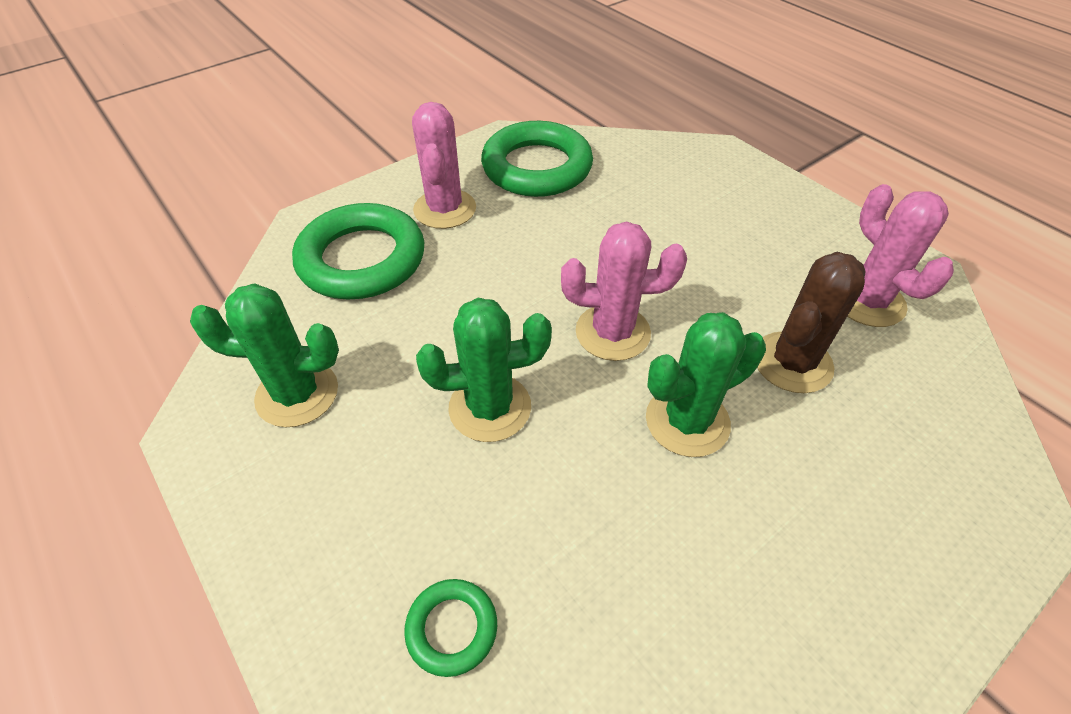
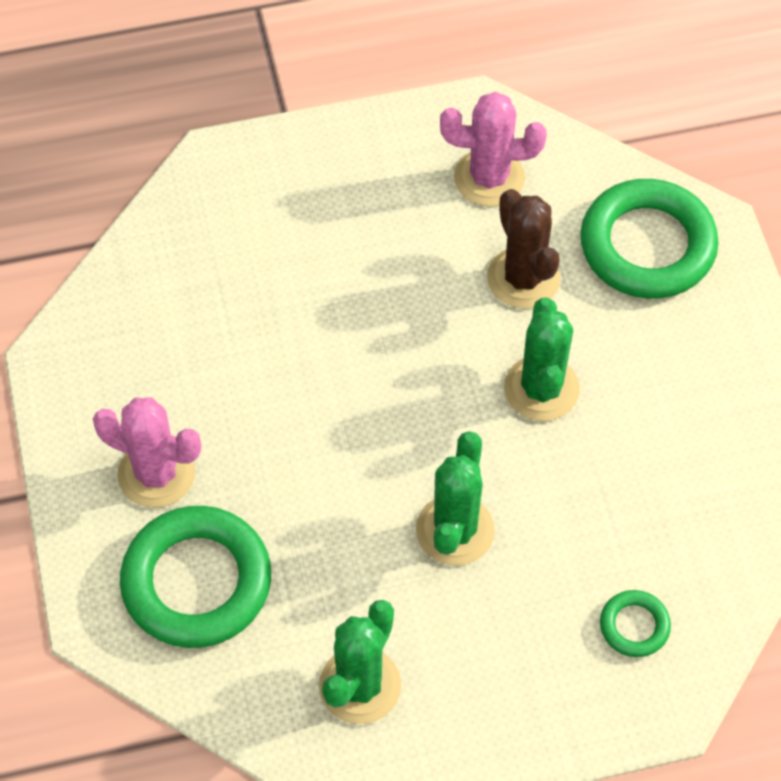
camera: 65 degrees left, 10 degrees up
green ring [481,121,593,197] -> green ring moved to [580,179,719,299]
pink cactus [561,222,687,361] -> none

